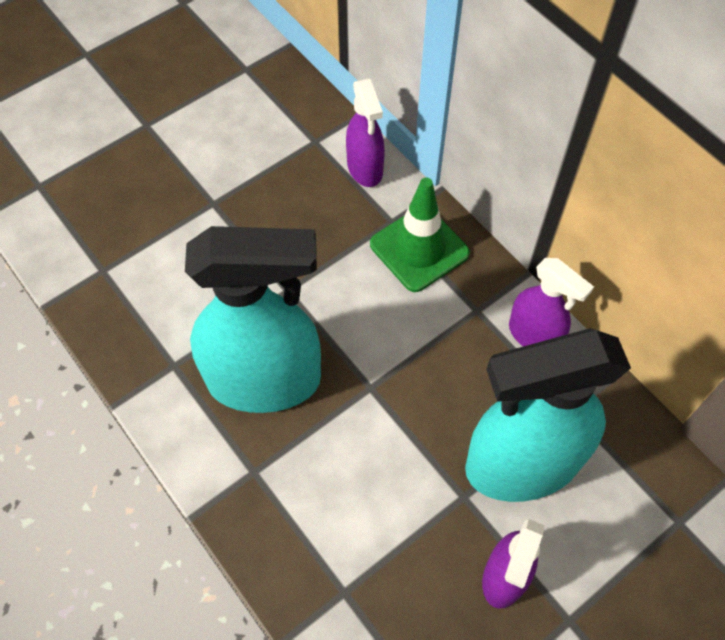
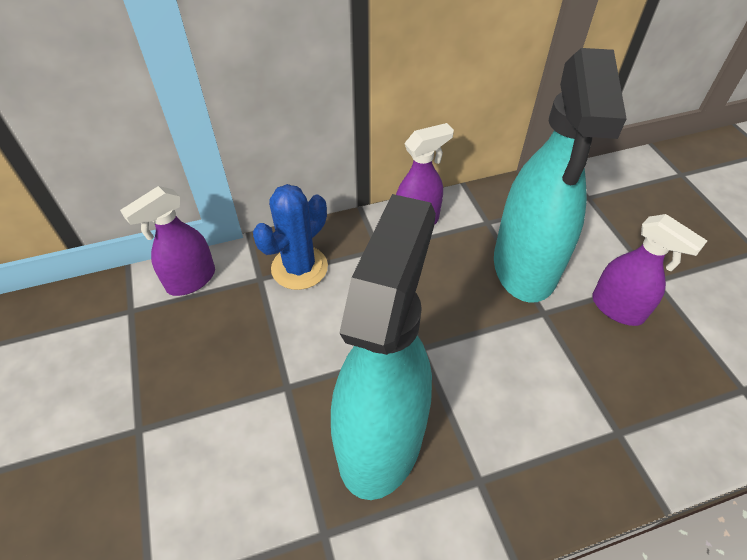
camera: 70 degrees left, 10 degrees down
purple spray bottle [346,79,385,187] -> purple spray bottle turned 135 degrees clockwise [120,186,215,296]
green traffic cone [370,178,470,292] -> blue cactus [253,184,328,290]

